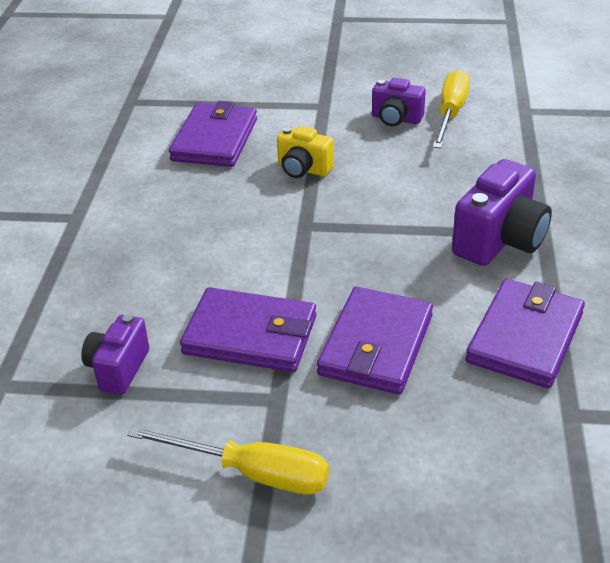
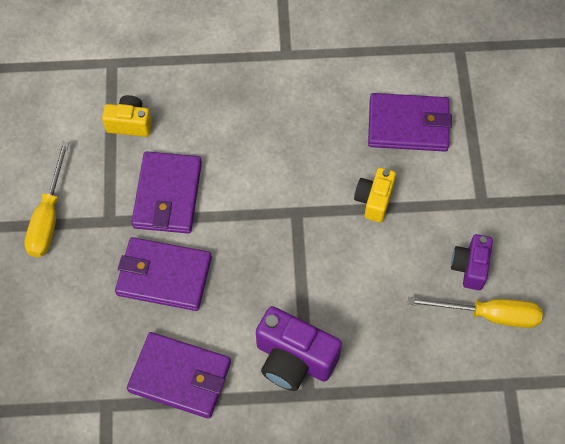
camera: 80 degrees right, 25 degrees up
purple camera [82,314,149,395] -> yellow camera [102,95,152,137]

